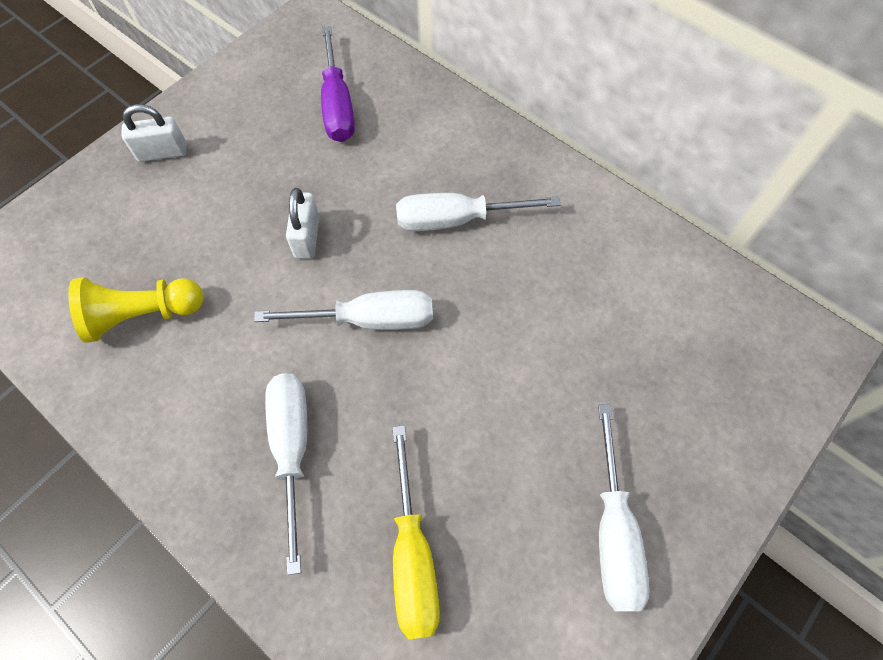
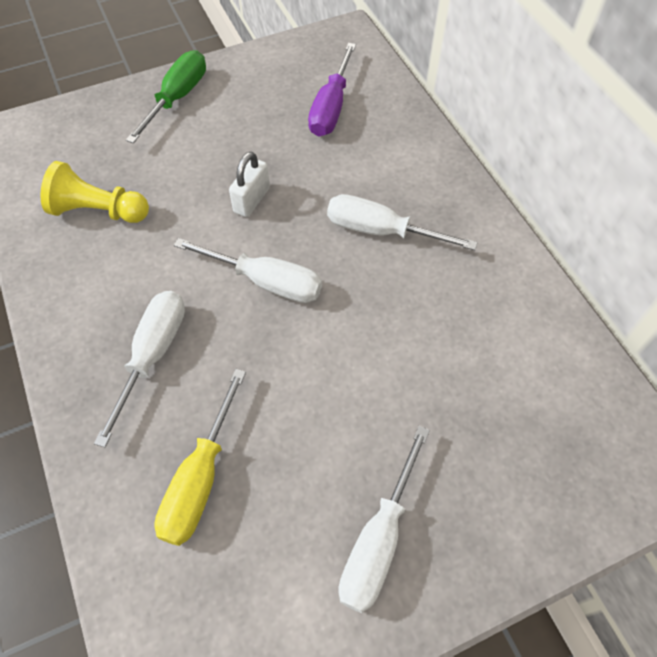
camera: 25 degrees right, 5 degrees down
white padlock [121,104,187,162] -> green screwdriver [126,50,206,143]

